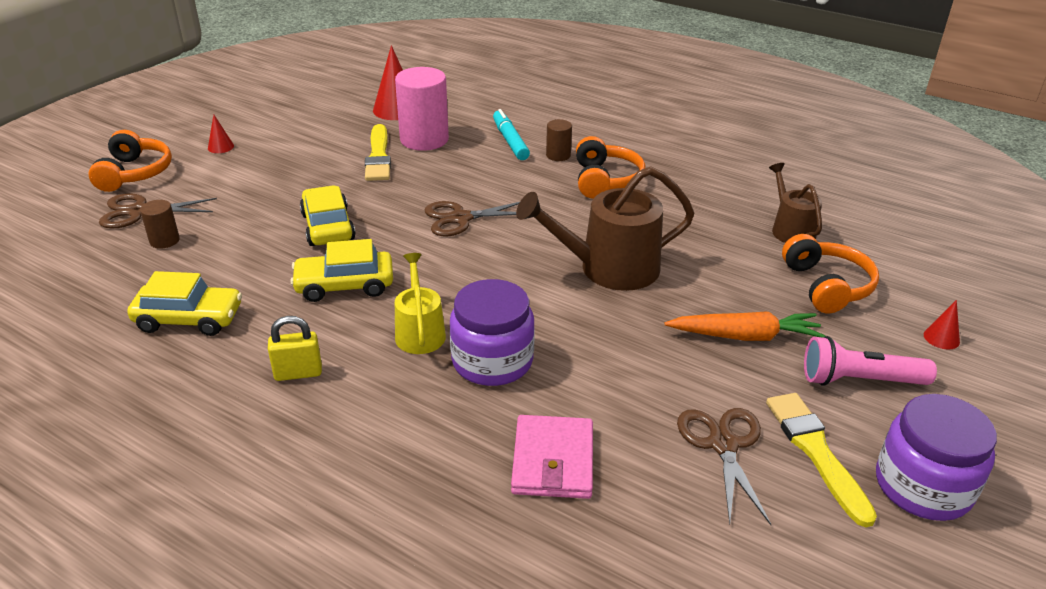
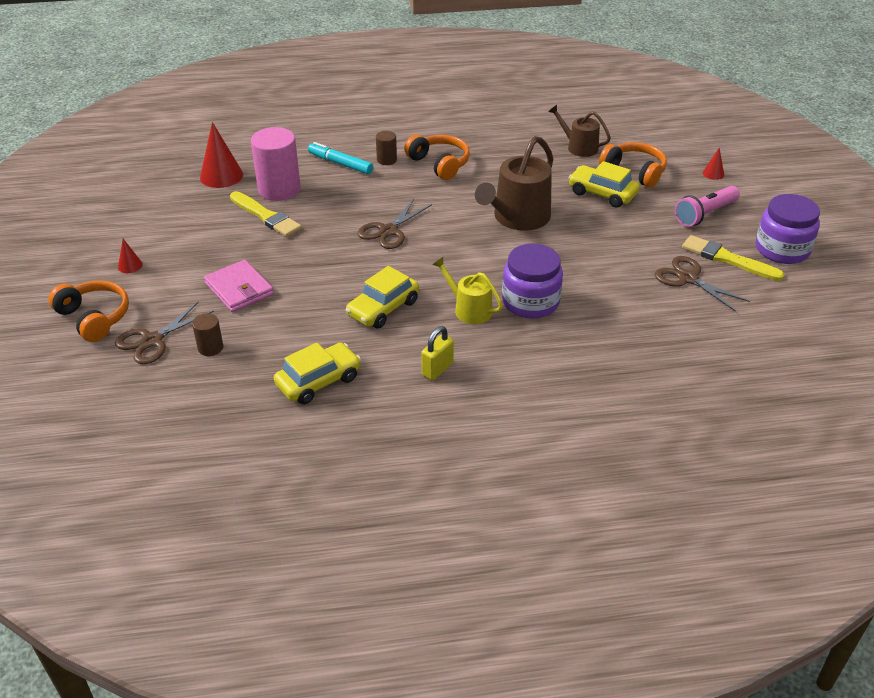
camera: 40 degrees left, 5 degrees up
yellow car [300,185,356,246] -> yellow car moved to [568,161,640,208]
pink wallet [511,415,593,499] -> pink wallet moved to [204,260,274,312]
orange carrot [665,312,826,341] -> none

